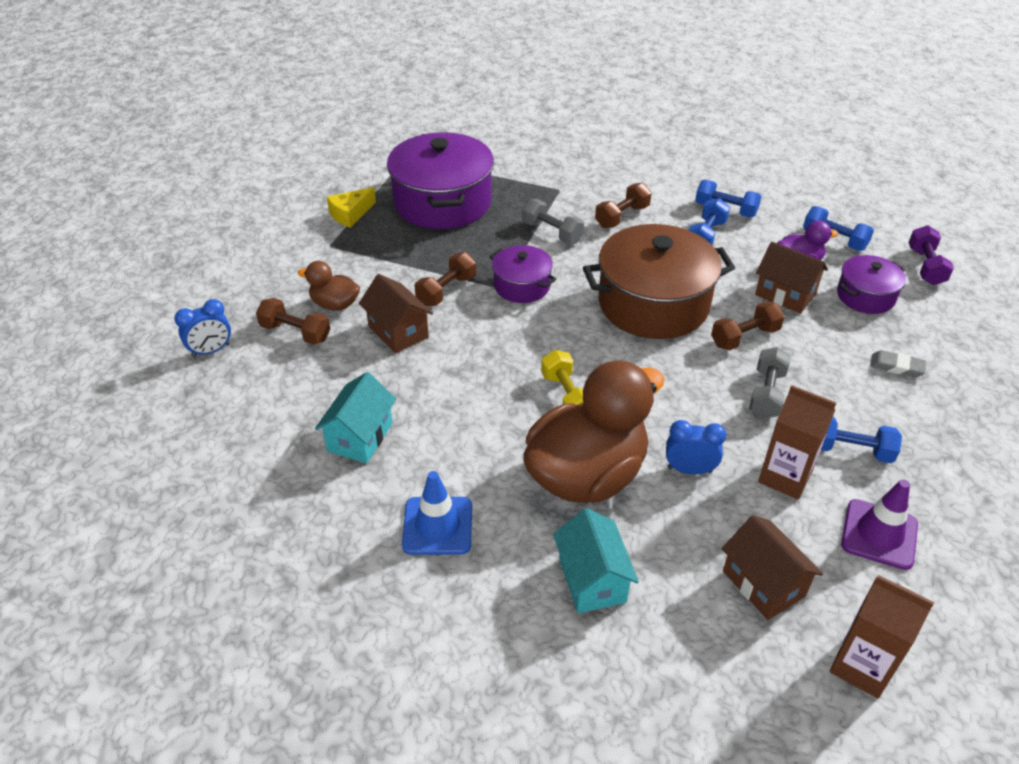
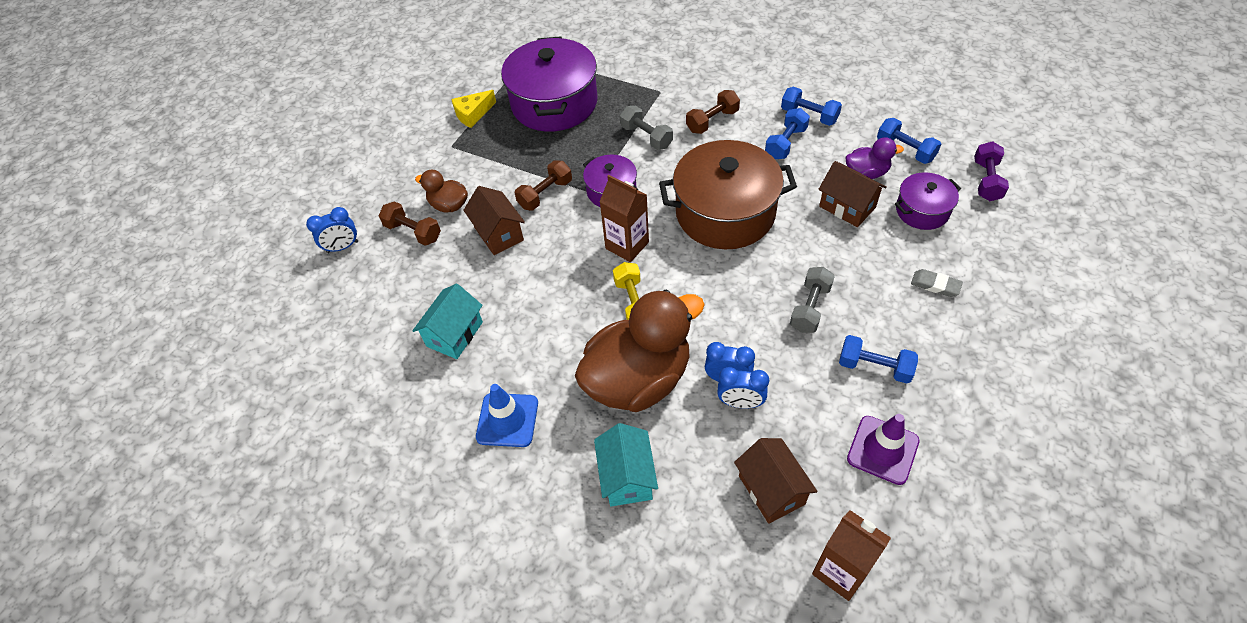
camera: 10 degrees right, 10 degrees up
brown dumbbell [711,301,785,350] -> none
brown carton [758,385,837,499] -> brown carton moved to [600,175,649,262]
none -> blue clock [717,367,769,408]

